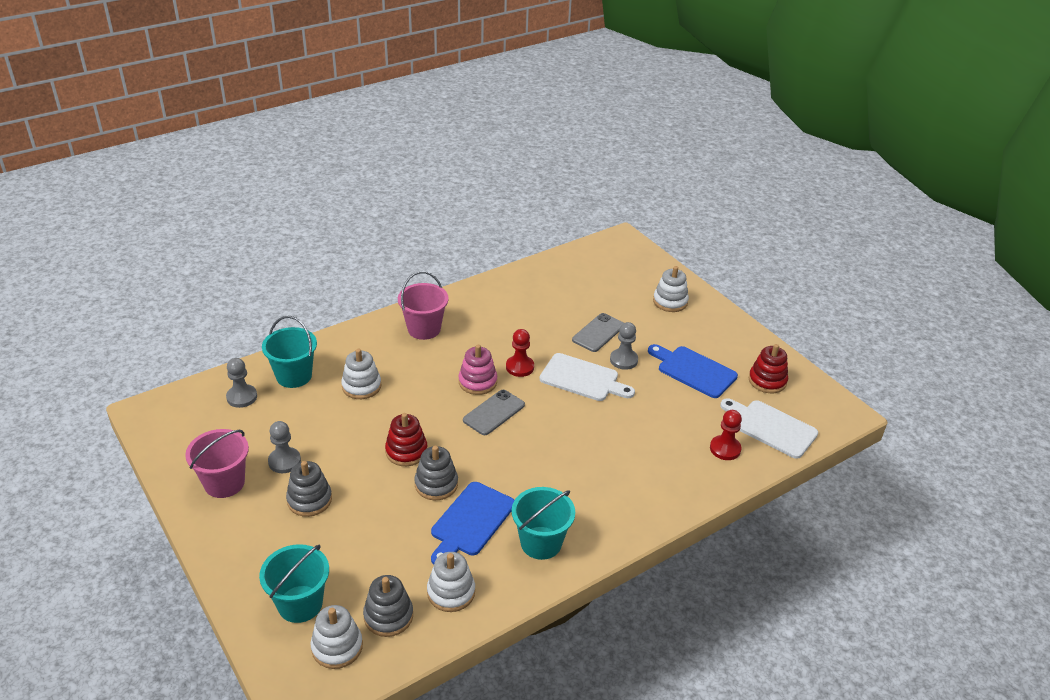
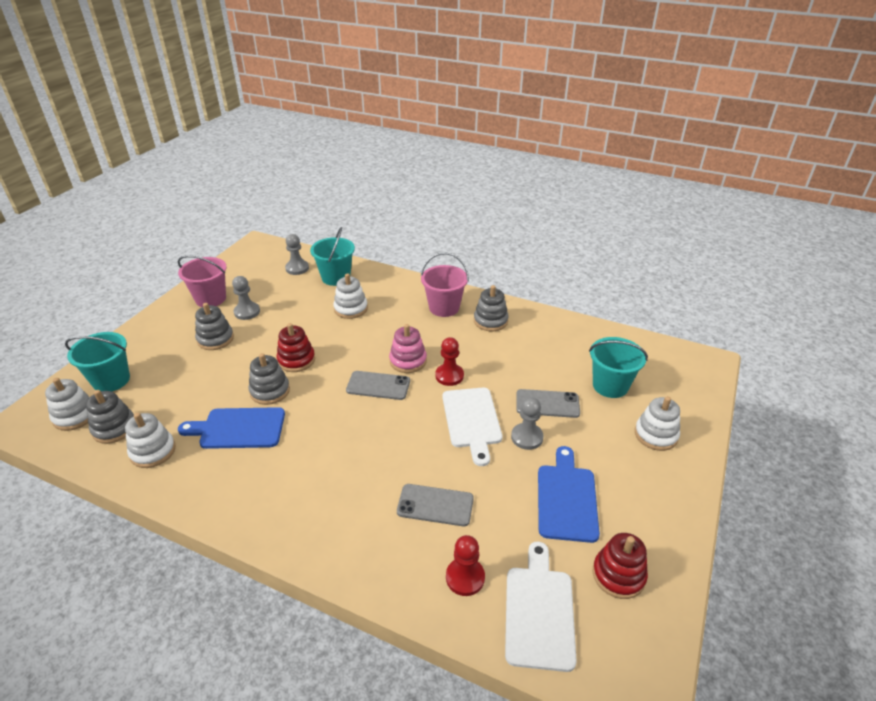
camera: 60 degrees right, 0 degrees up
turquoise bucket [512,487,575,560] -> turquoise bucket moved to [589,337,648,398]
none -> grey phone [397,484,474,526]
none -> grey stacking toy [474,285,509,331]

